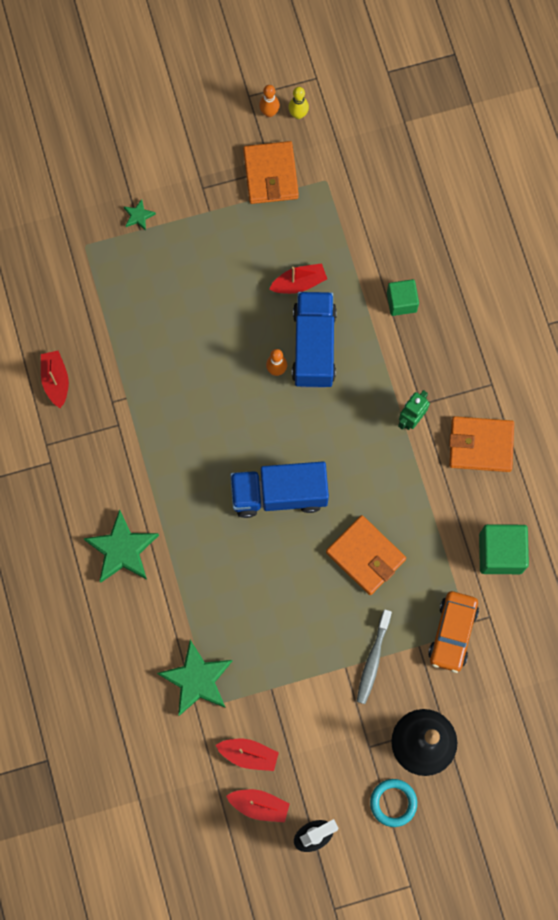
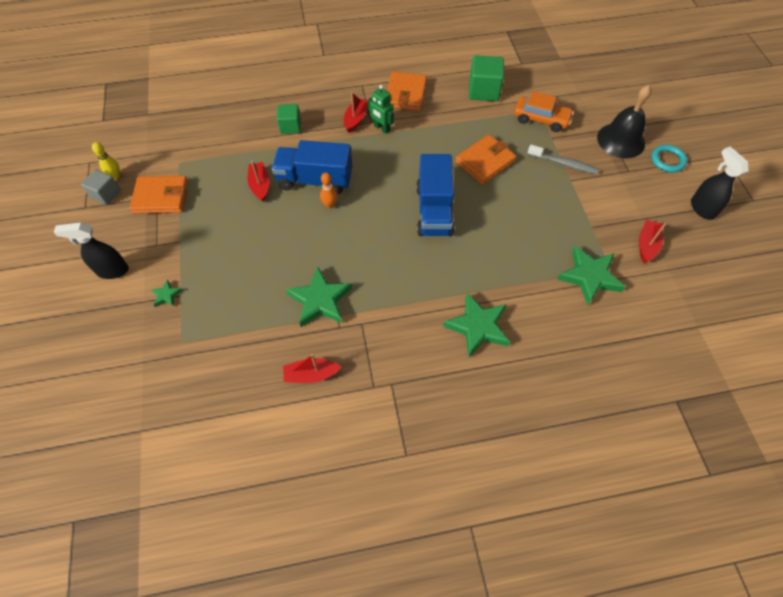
camera: 85 degrees left, 15 degrees down
red boat [226,789,290,823] -> red boat moved to [344,92,368,133]
orange bowling pin [259,85,280,117] -> grey cube [81,169,121,205]
none -> black spray bottle [54,222,129,279]
none -> green star [286,267,352,327]

